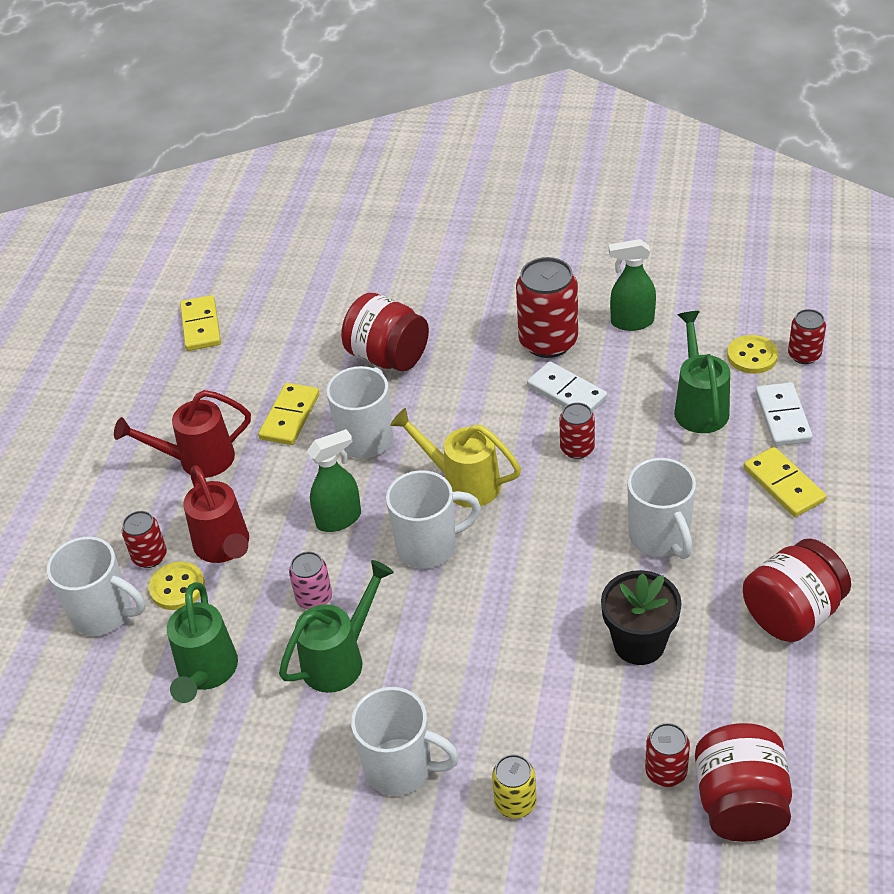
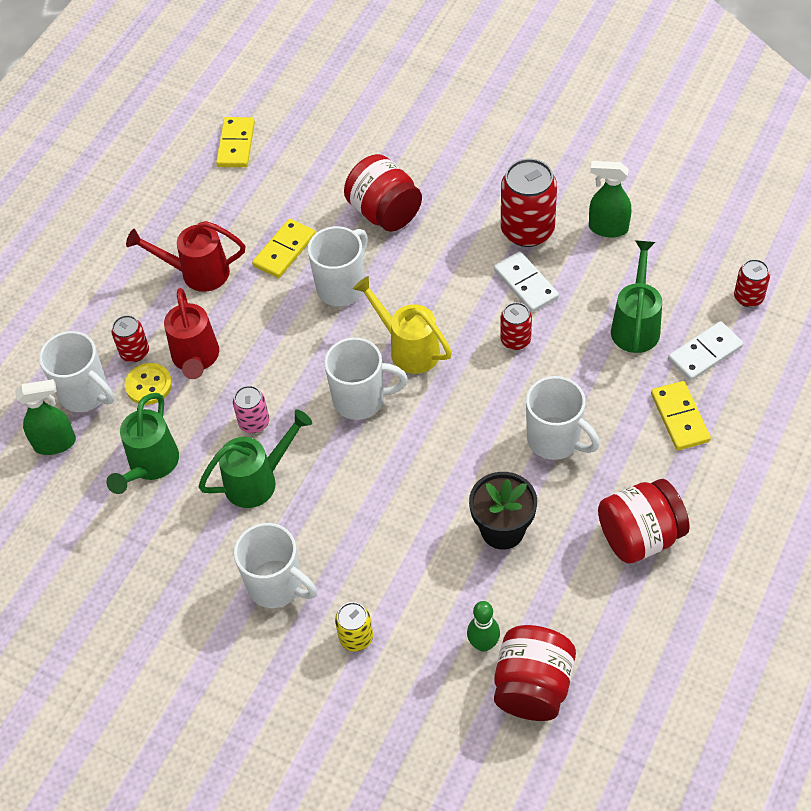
camera: 15 degrees right, 10 degrees up
green spray bottle [307,429,361,532] -> green spray bottle moved to [15,379,76,455]
white mug [627,458,696,559] -> white mug turned 45 degrees counterclockwise [526,376,600,460]
red can [645,723,690,787] -> green bowling pin [467,601,500,652]
yellow button [727,335,778,374] -> none
white domino [755,382,813,446] -> white domino turned 45 degrees clockwise [668,321,744,381]

